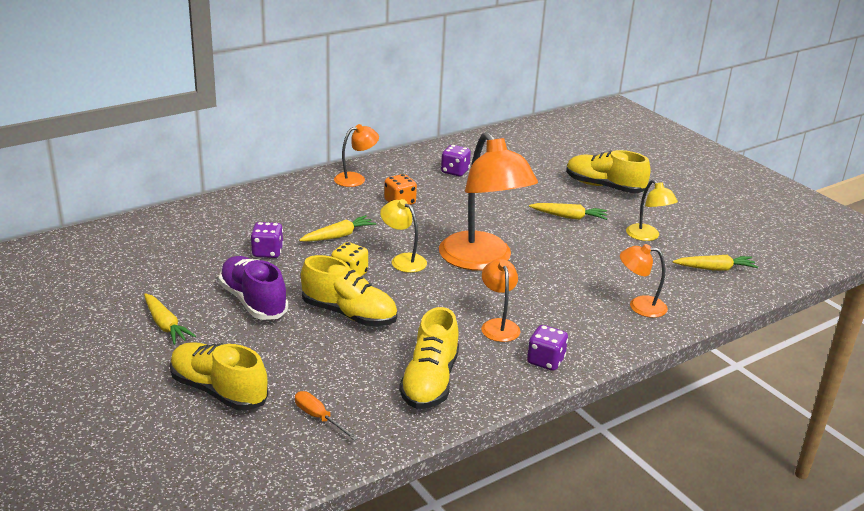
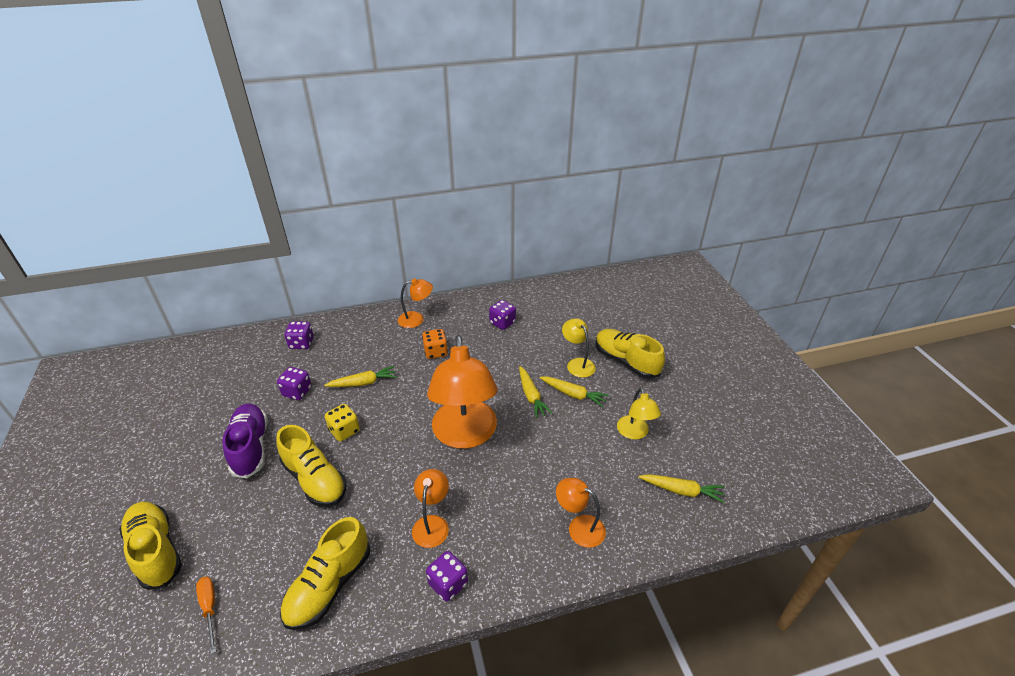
camera: 20 degrees right, 10 degrees up
yellow carrot [144,293,196,345] -> yellow carrot moved to [519,366,553,418]
yellow lamp [380,199,427,273] -> yellow lamp moved to [562,318,596,378]
none -> purple dice [284,321,314,349]

